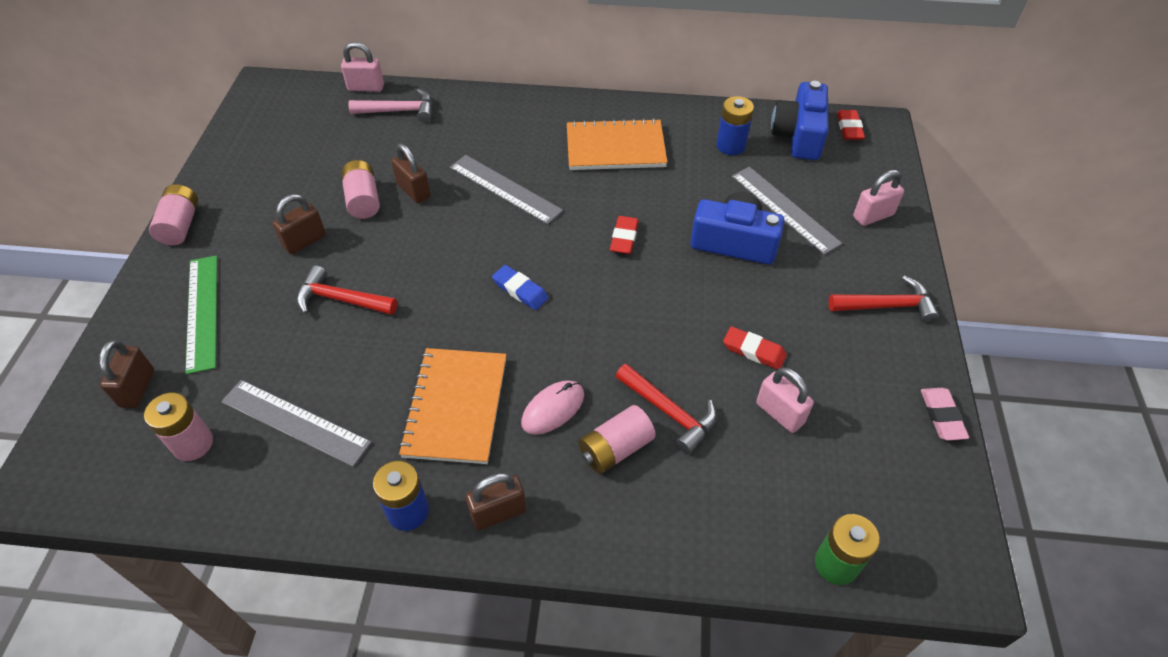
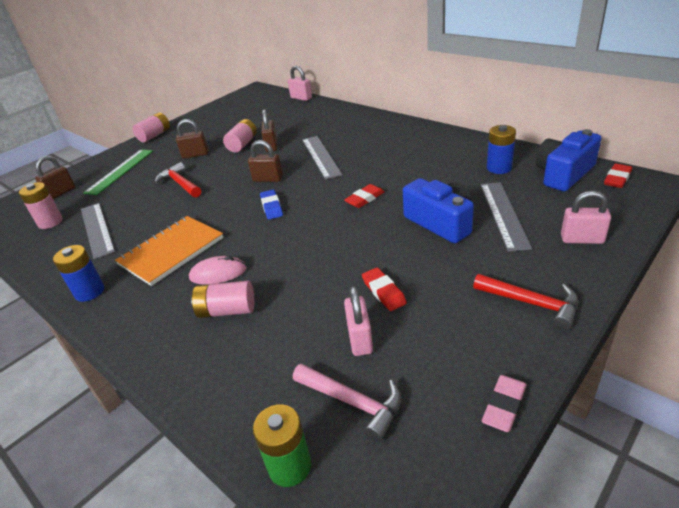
camera: 40 degrees right, 15 degrees down
pink hammer [348,89,432,122] -> pink hammer moved to [293,363,401,442]
brown padlock [466,473,526,530] -> brown padlock moved to [248,140,283,182]
orange notebook [567,118,668,170] -> none
red hammer [615,364,717,454] -> none

